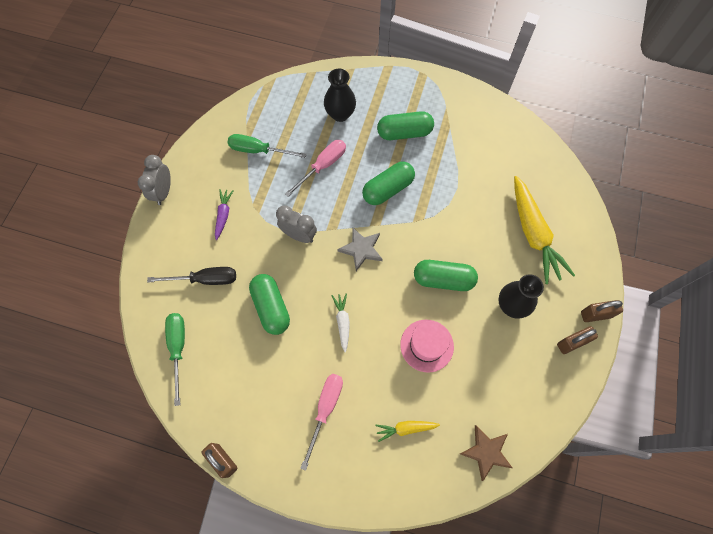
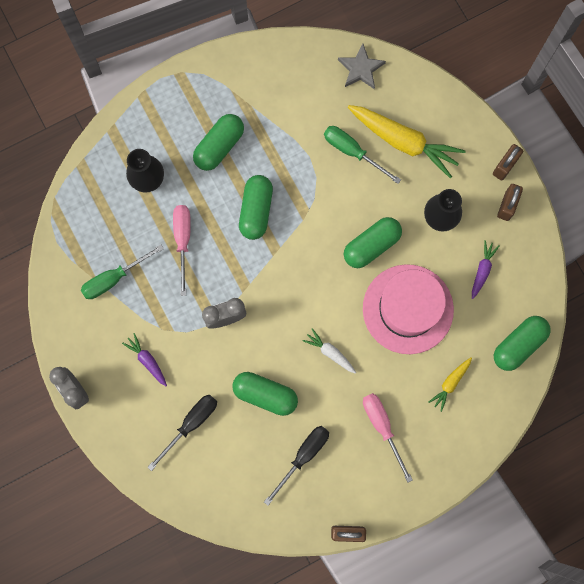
camera: 45 degrees left, 10 degrees up
green screwdriver [165,313,185,406] -> green screwdriver moved to [324,126,401,184]
grey star [337,227,383,271] -> grey star moved to [338,44,386,89]
pink hat [400,320,454,373] -> pink hat [363,264,454,354], size x1.67
brown star [460,425,512,481] -> green capsule [494,316,551,371]
none -> black screwdriver [264,426,329,505]
none -> purple carrot [472,240,500,299]

